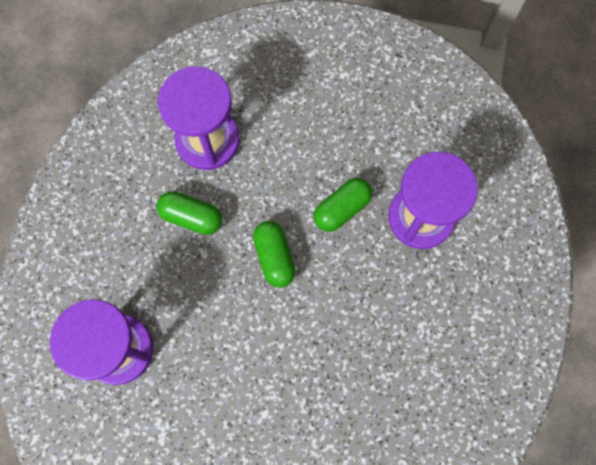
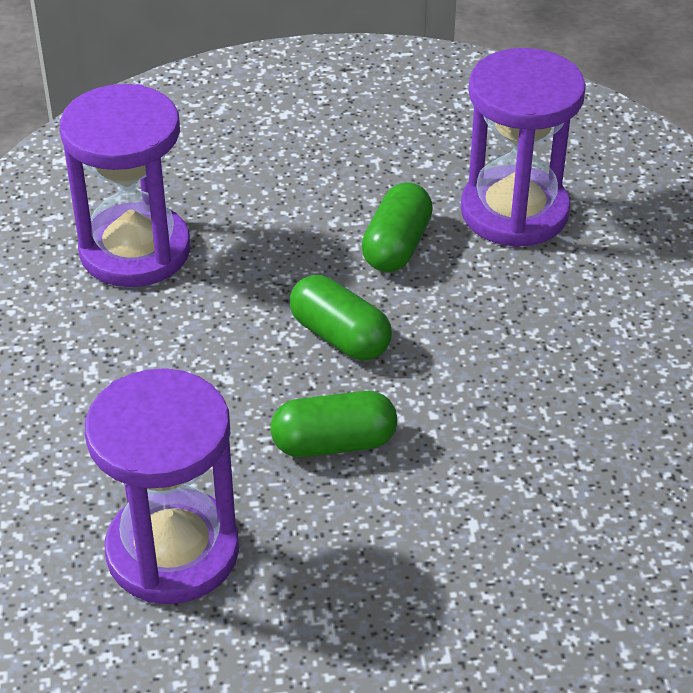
camera: 30 degrees left, 30 degrees down
green capsule [157,191,222,235] -> green capsule moved to [271,391,397,457]

